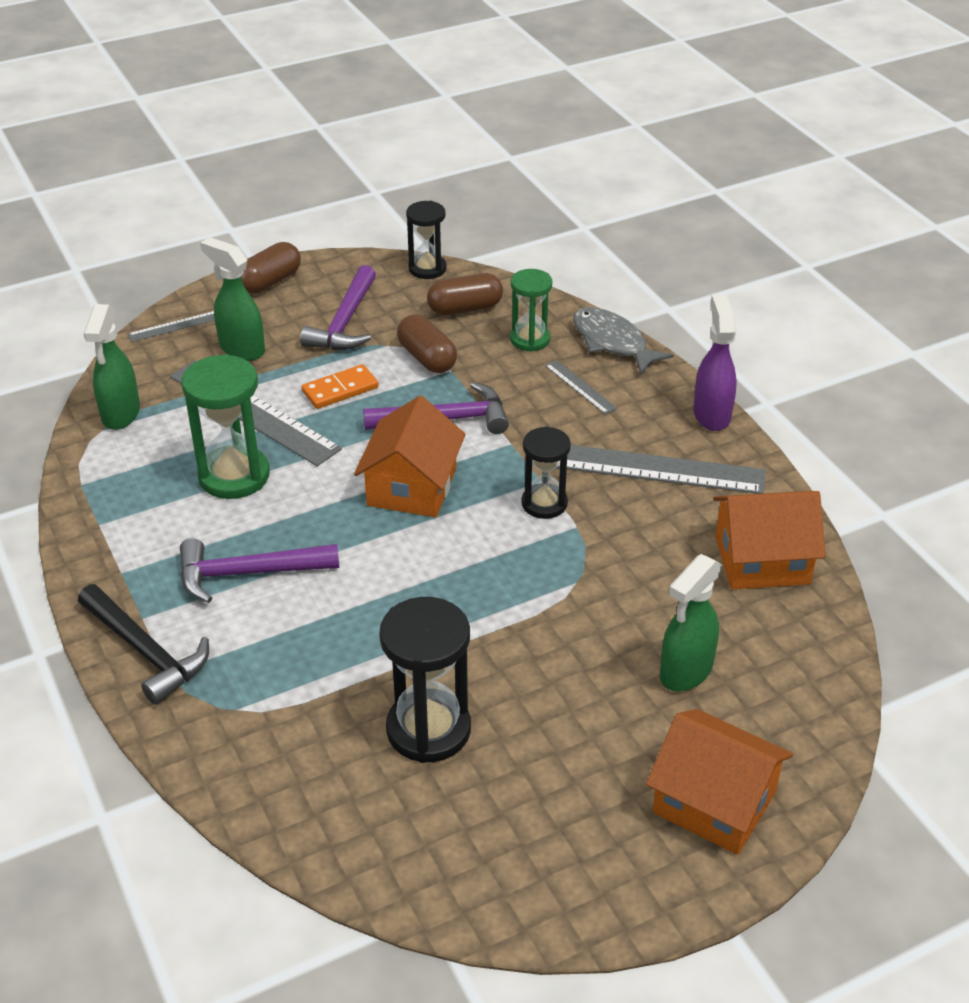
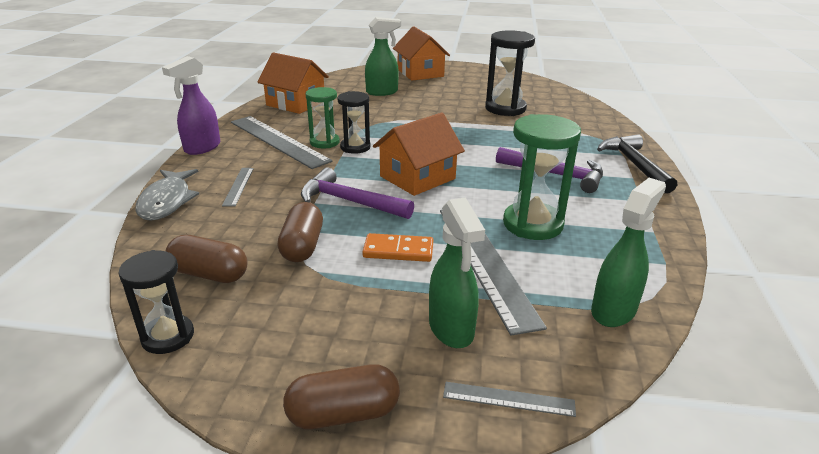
camera: 145 degrees left, 10 degrees down
purple hammer [300,265,376,350] -> none
green hourglass [510,269,552,352] -> green hourglass moved to [306,87,340,148]

